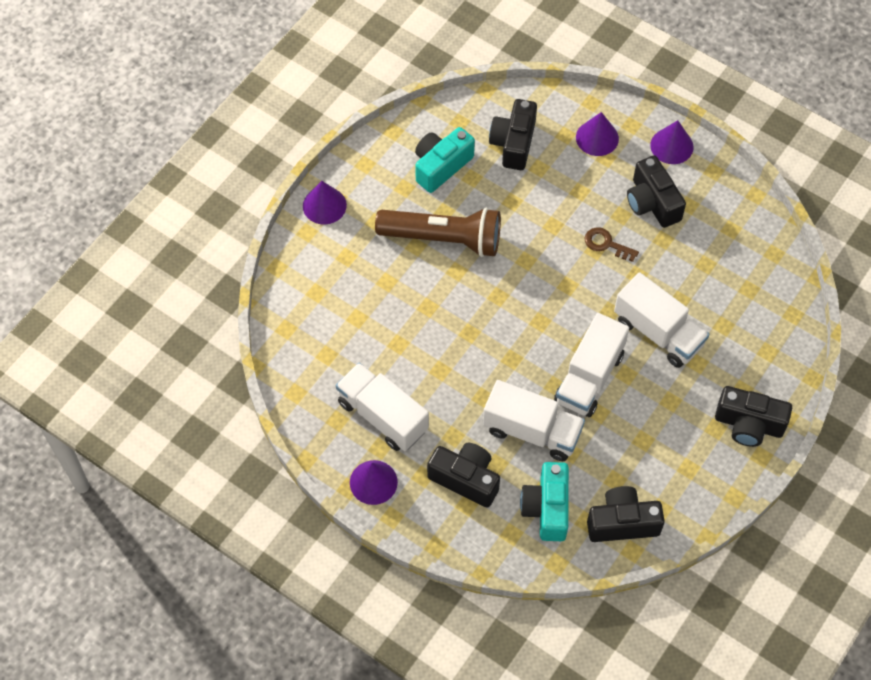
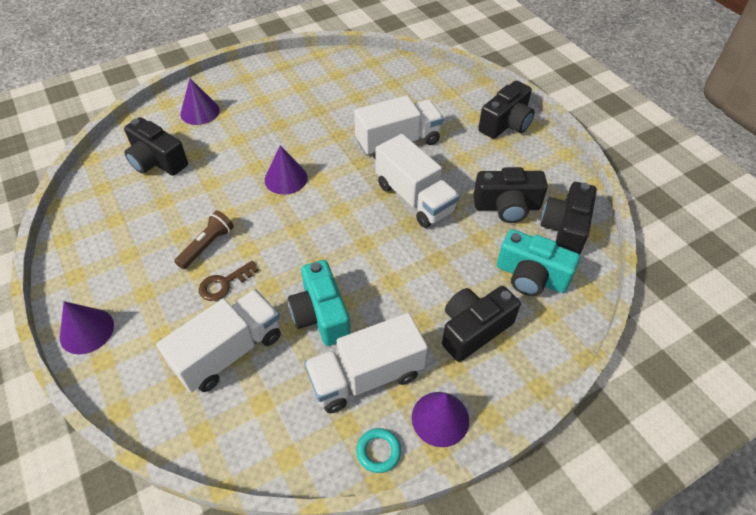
camera: 65 degrees left, 10 degrees down
brown flashlight [375,208,501,257] -> brown flashlight [174,210,234,269], size x0.50
turquoise camera [415,127,475,193] -> turquoise camera moved to [288,260,351,346]
white truck [483,380,585,461] -> white truck moved to [156,289,281,393]
brown key [584,227,639,262] -> brown key moved to [199,261,259,301]
black camera [627,155,686,228] -> black camera moved to [473,167,548,223]
purple cone [650,120,694,164] -> purple cone moved to [265,145,308,195]
none -> turquoise ring [356,428,401,473]

